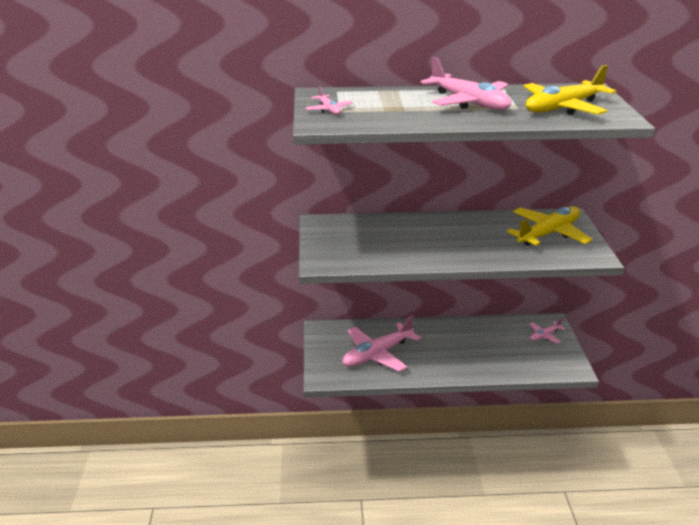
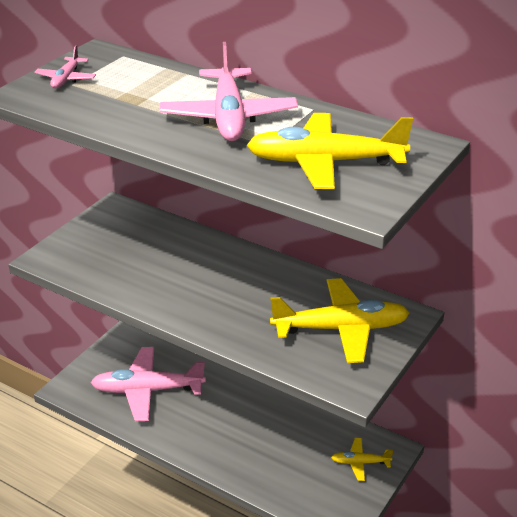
camera: 35 degrees right, 5 degrees up
pink plane [530,318,566,344] -> yellow plane [331,438,393,481]

